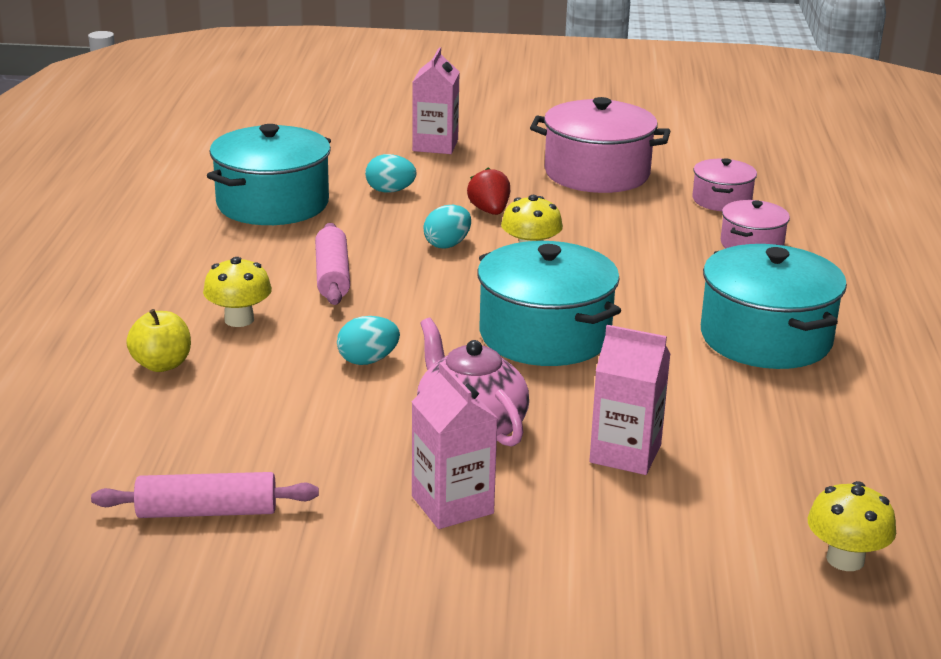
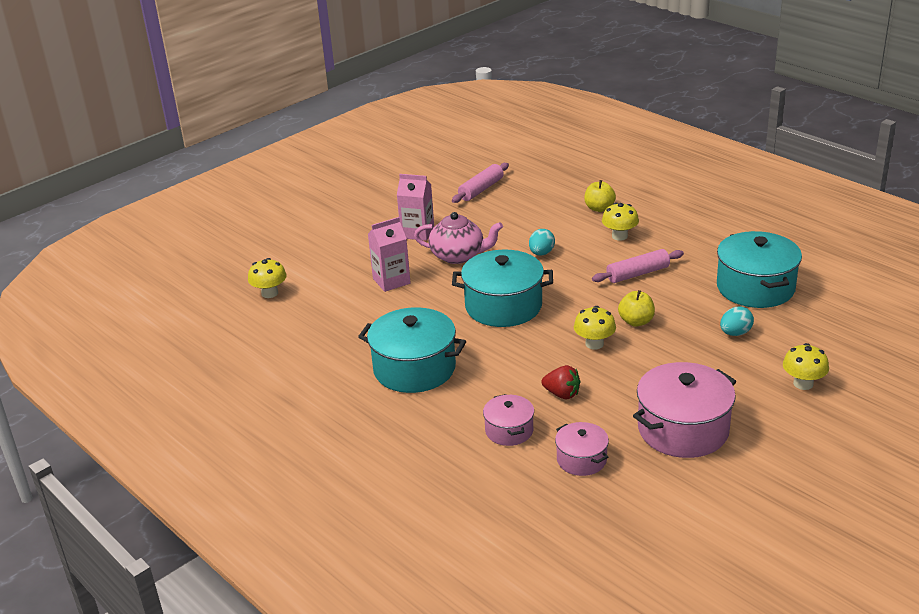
camera: 135 degrees right, 5 degrees up
pink rolling pin [315,223,350,305] -> pink rolling pin turned 60 degrees counterclockwise [592,249,684,283]
pink carton [412,47,459,154] -> yellow mushroom [783,343,829,390]
turquoise egg [423,205,471,249] -> yellow apple [618,290,655,327]
red strawberry [467,167,510,215] -> red strawberry moved to [541,365,580,399]

